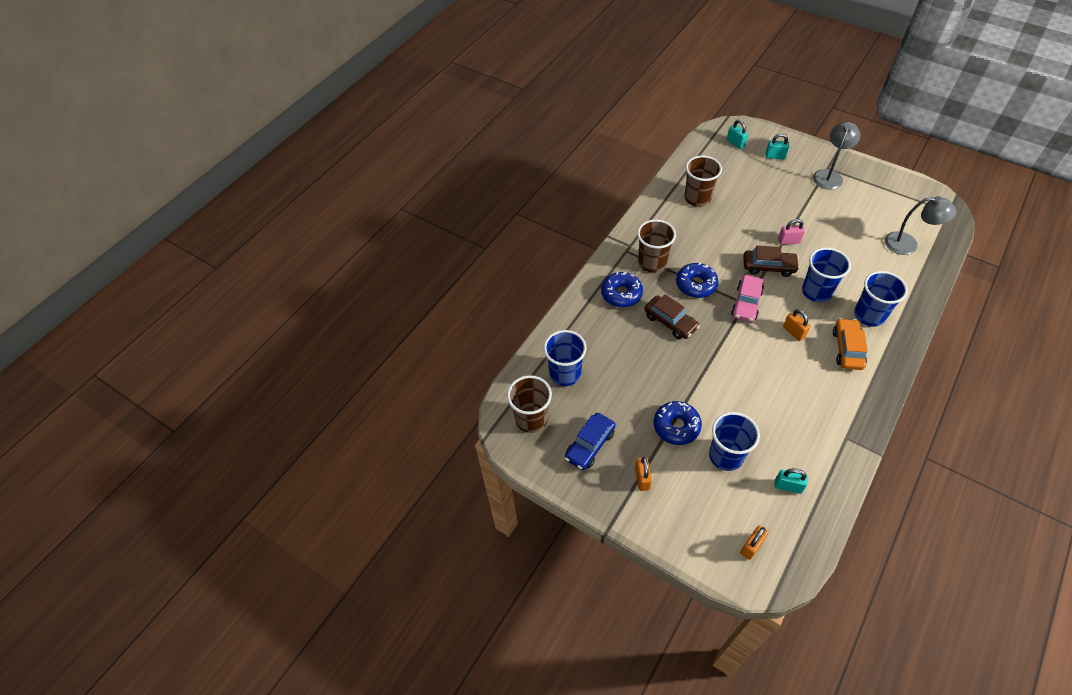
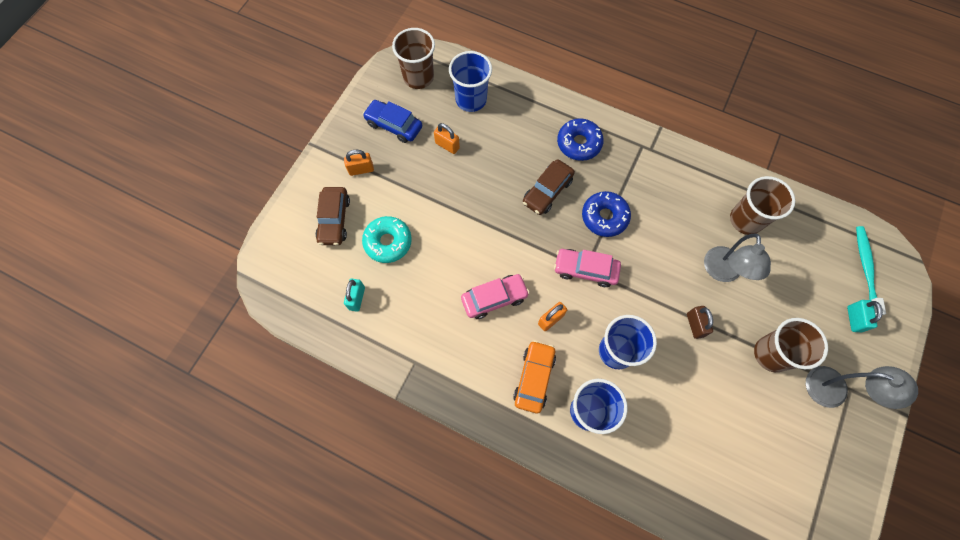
camera: 80 degrees right, 15 degrees up
brown cup [637,219,676,273] -> brown cup moved to [754,318,828,372]
blue donut [654,401,702,445] -> none
blue cup [709,412,760,471] -> turquoise donut [362,216,412,263]
turquoise padlock [727,120,748,149] -> turquoise toothbrush [856,226,886,315]
orange padlock [740,525,769,560] -> orange padlock moved to [434,123,460,154]
brown car [743,245,800,277] -> brown car moved to [315,187,350,245]
pink padlock [778,219,805,245] -> brown padlock [687,306,713,339]
orange car [833,318,868,370] -> orange car turned 75 degrees counterclockwise [513,340,556,413]
grey lamp [885,196,956,255] -> grey lamp moved to [704,233,771,282]
none -> pink car [461,274,530,319]

